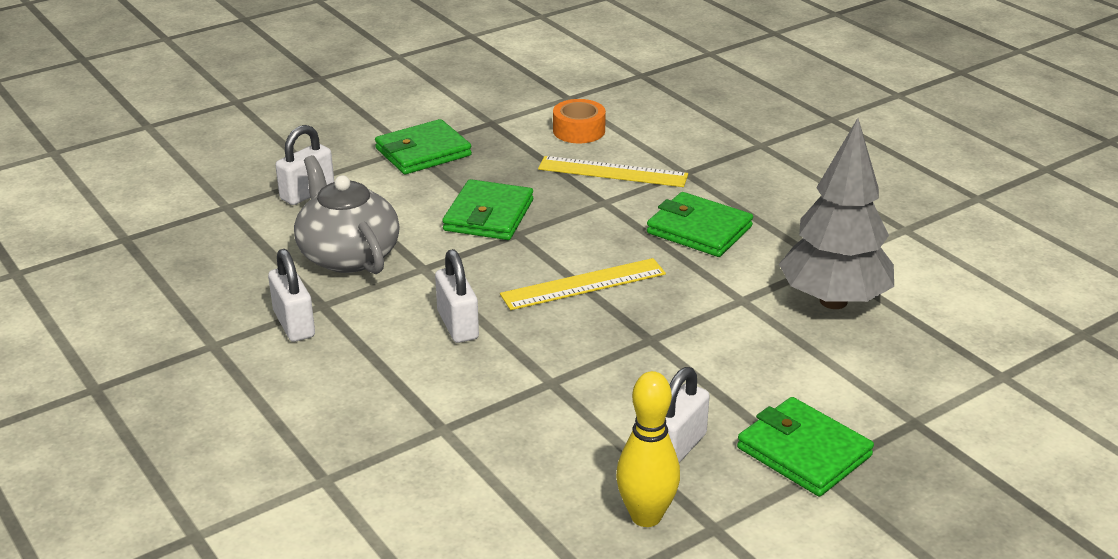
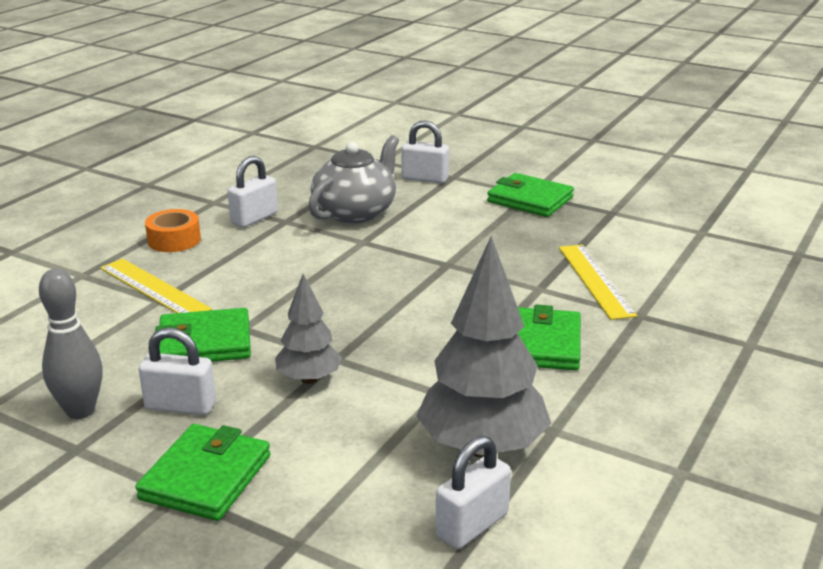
camera: 65 degrees right, 5 degrees down
white padlock [435,249,479,343] -> white padlock moved to [435,436,511,549]
green wallet [442,179,533,240] -> green wallet moved to [155,308,251,362]
yellow ruler [500,258,666,310] -> yellow ruler moved to [100,259,212,313]
orange tape [553,99,606,143] -> orange tape moved to [145,209,201,252]
yellow bowling pin [616,371,680,527] -> grey bowling pin [39,269,103,419]
none -> grey tree [275,274,342,384]

